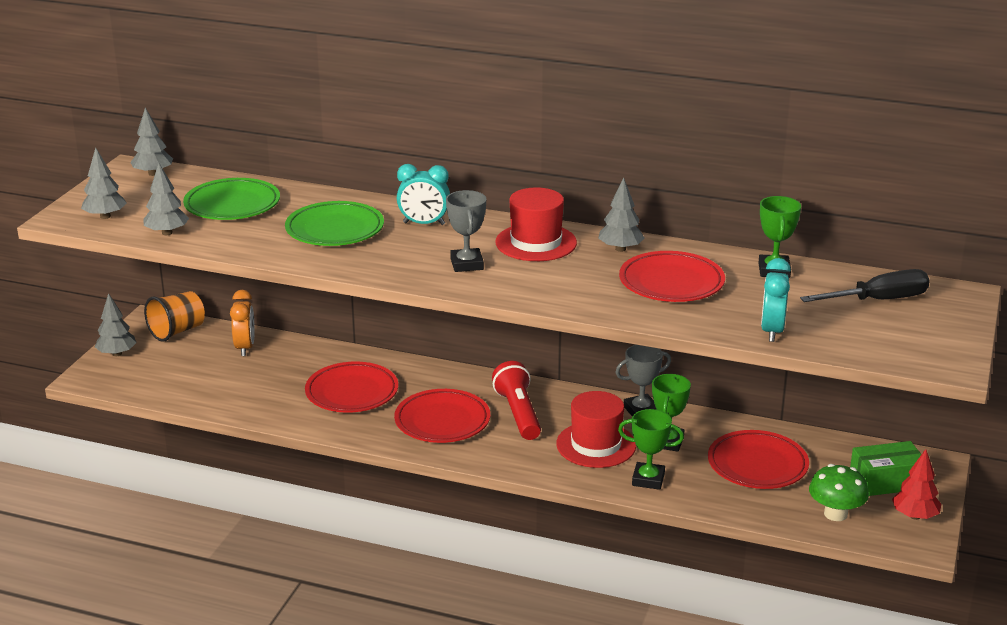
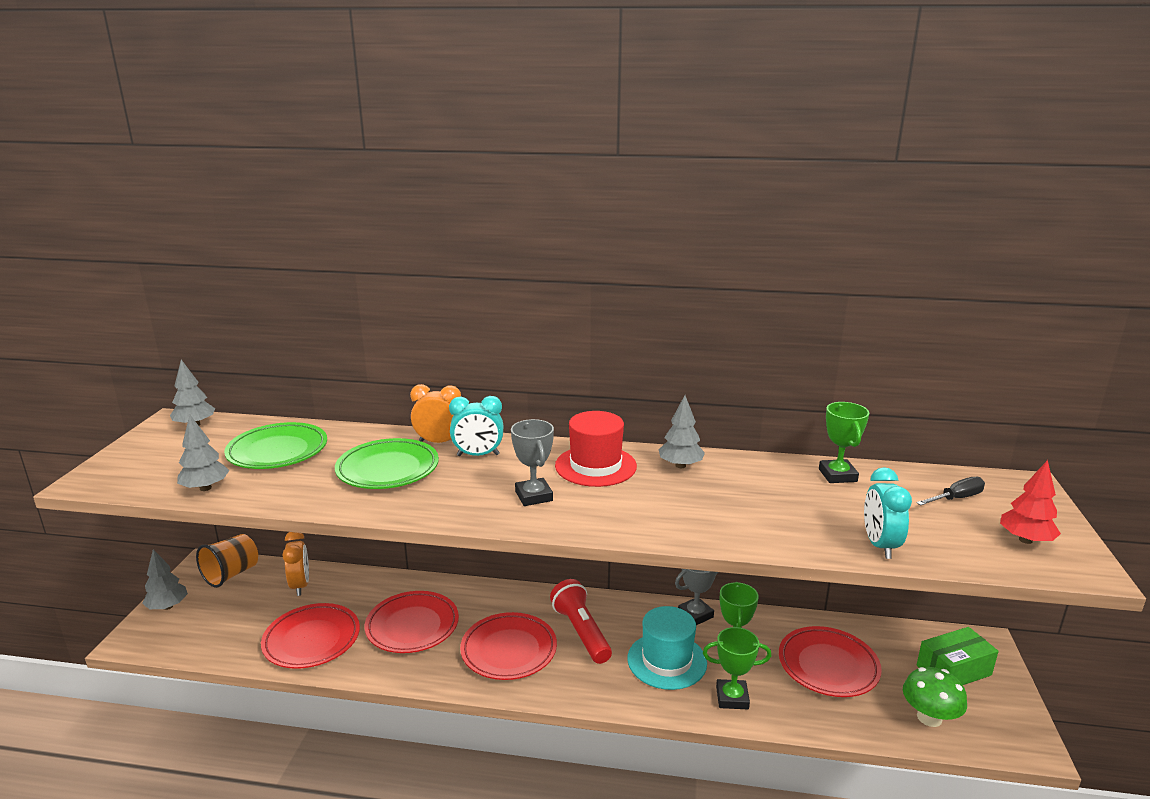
camera: 10 degrees left, 5 degrees down
grey tree [81,147,126,219] -> none
red hat [556,391,636,468] -> turquoise hat [627,606,707,690]
red plate [619,251,725,302] -> red plate moved to [261,603,360,669]
black screwdriver [800,269,930,302] -> black screwdriver [916,477,985,505], size x0.64
red tree [892,449,941,520] -> red tree moved to [1000,460,1061,544]
none -> orange clock [410,384,461,443]

